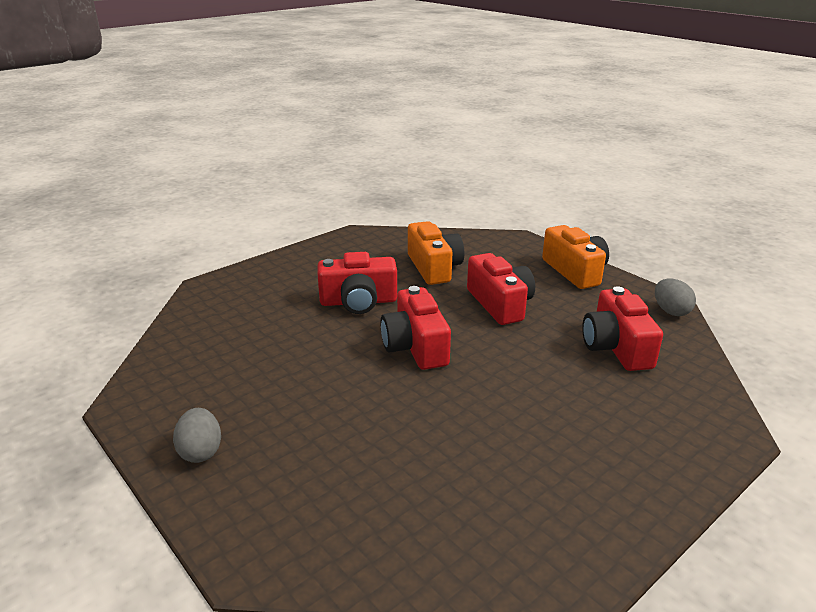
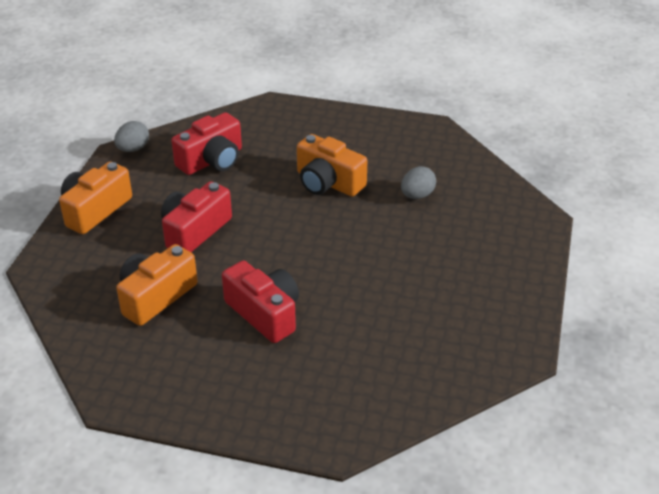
camera: 125 degrees left, 10 degrees up
grey egg [173,408,221,463] -> grey egg moved to [401,166,436,199]
red camera [380,286,451,370] -> none
none -> orange camera [297,134,368,196]

